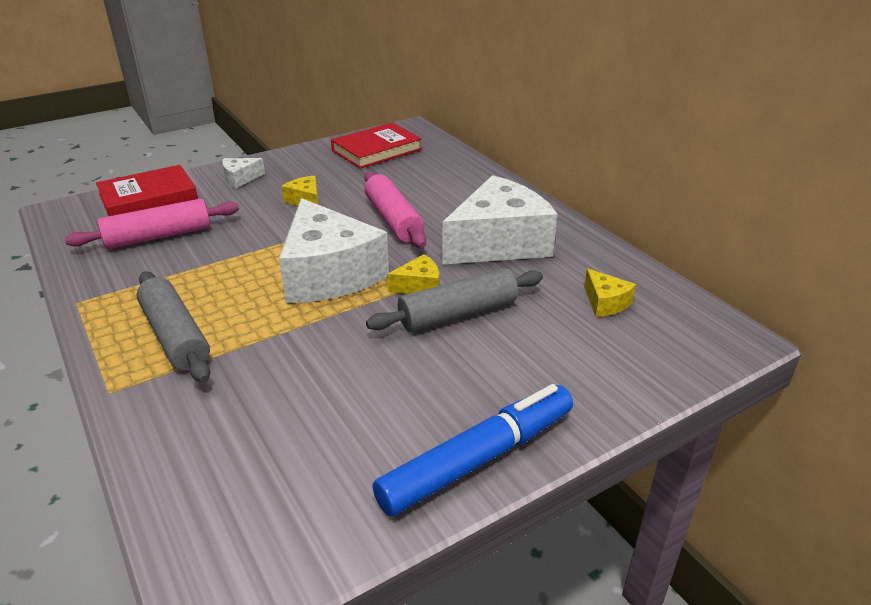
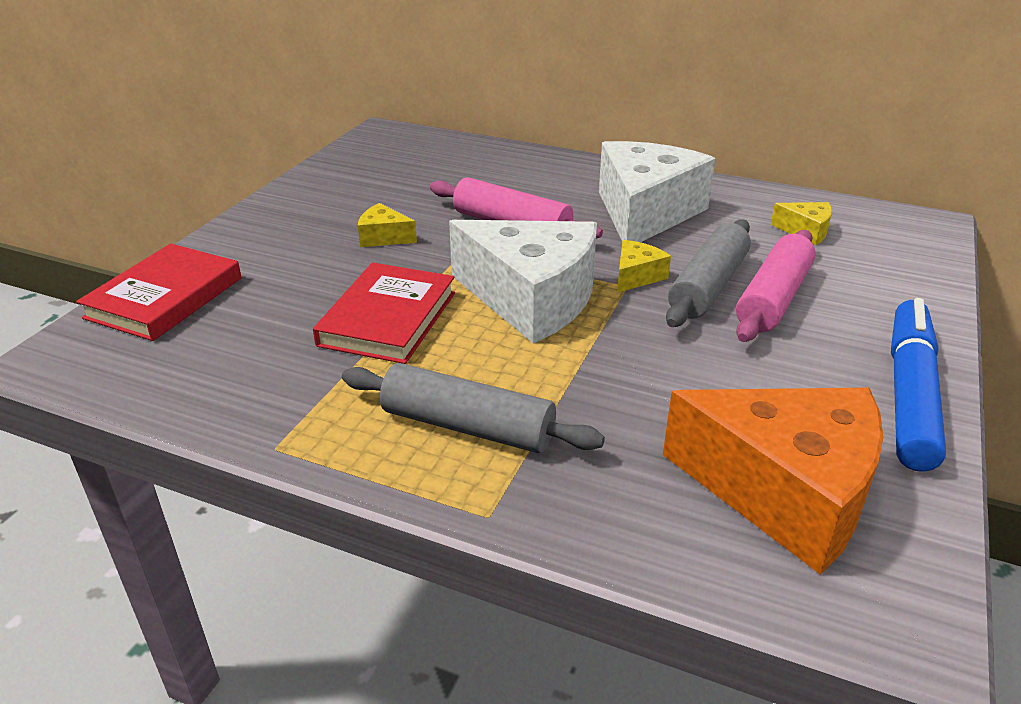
camera: 35 degrees left, 0 degrees up
pink rolling pin [64,198,239,249] -> pink rolling pin moved to [736,230,816,342]
white cheese [222,158,265,188] -> none
red book [331,123,422,169] -> red book moved to [313,263,455,364]
none -> orange cheese [663,388,883,575]

